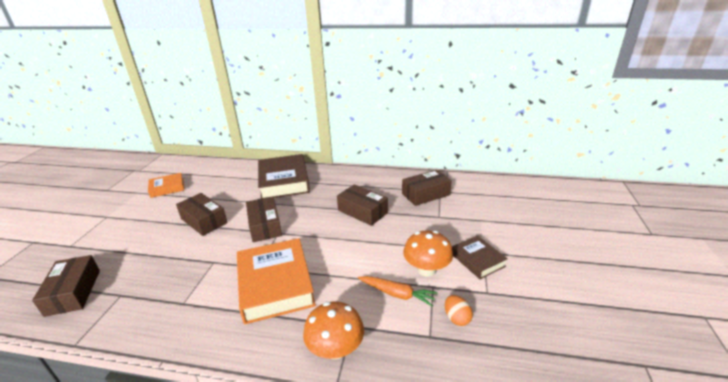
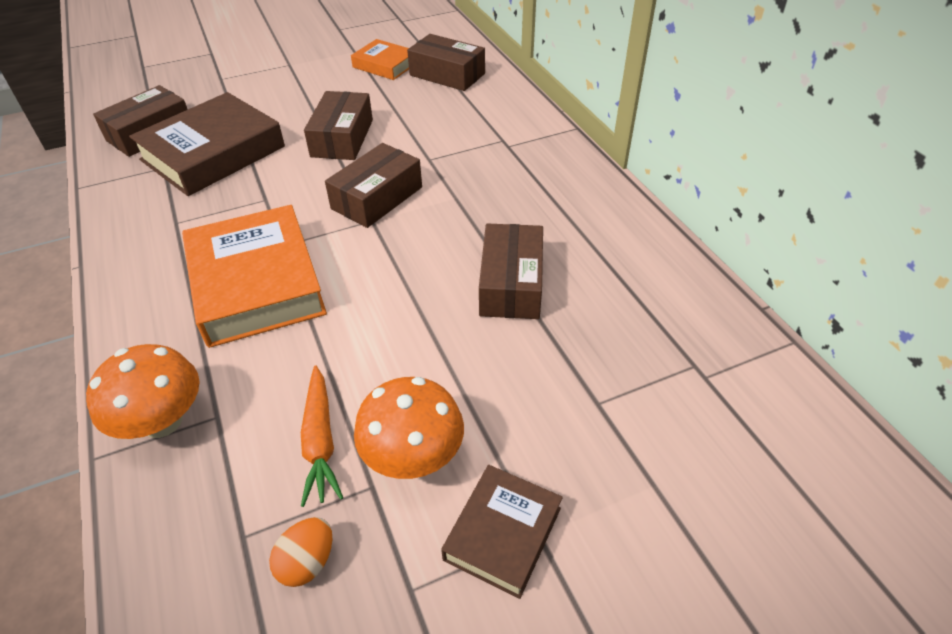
camera: 55 degrees right, 15 degrees up
orange book [237,238,316,324] -> orange book turned 60 degrees counterclockwise [182,205,327,348]
brown book [258,154,310,198] -> brown book moved to [129,92,285,196]
brown box [402,170,452,206] -> brown box moved to [407,34,485,91]

